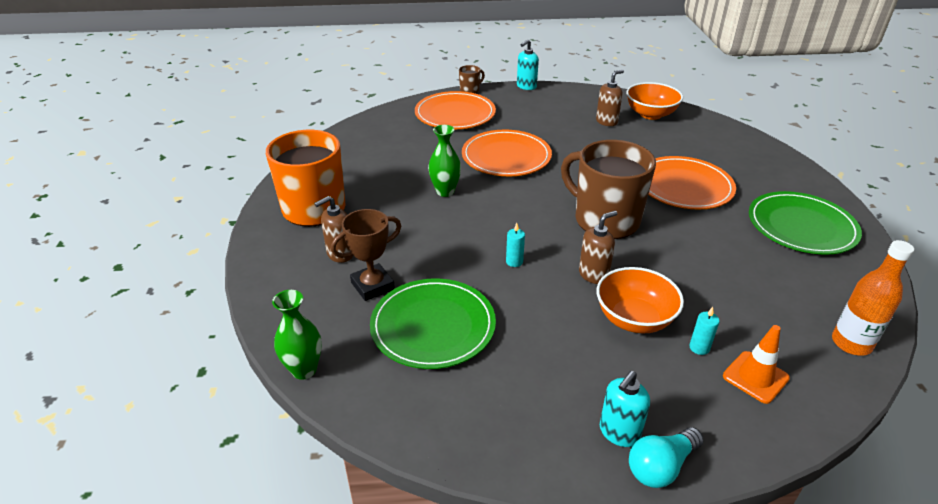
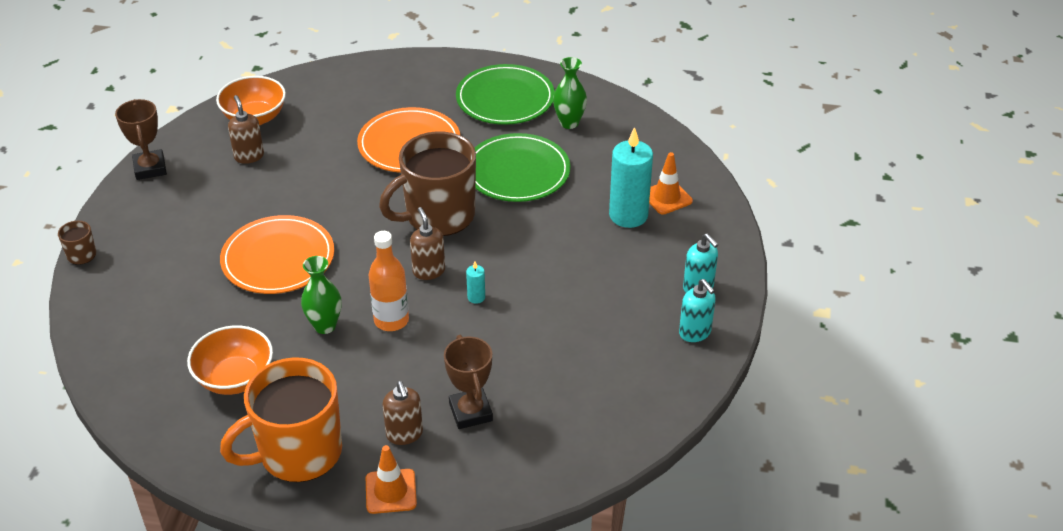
camera: 75 degrees left, 5 degrees up
green vase [272,290,322,380] -> green vase moved to [553,57,587,129]
green plate [370,278,496,369] -> green plate moved to [475,133,570,202]
orange plate [415,91,496,129] -> none
turquoise soap dispenser [517,39,539,90] -> turquoise soap dispenser moved to [679,279,716,342]
brown soap dispenser [579,211,617,284] -> brown soap dispenser moved to [410,207,445,280]
orange bowl [596,267,684,333] -> orange bowl moved to [187,325,273,395]
turquoise light bulb [629,427,704,488] -> none
turquoise candle [689,307,720,355] -> turquoise candle [609,127,653,228], size x2.32
orange bottle [832,240,914,356] -> orange bottle moved to [369,231,409,331]
none -> brown trophy [115,99,167,180]
none -> orange traffic cone [366,445,417,514]

